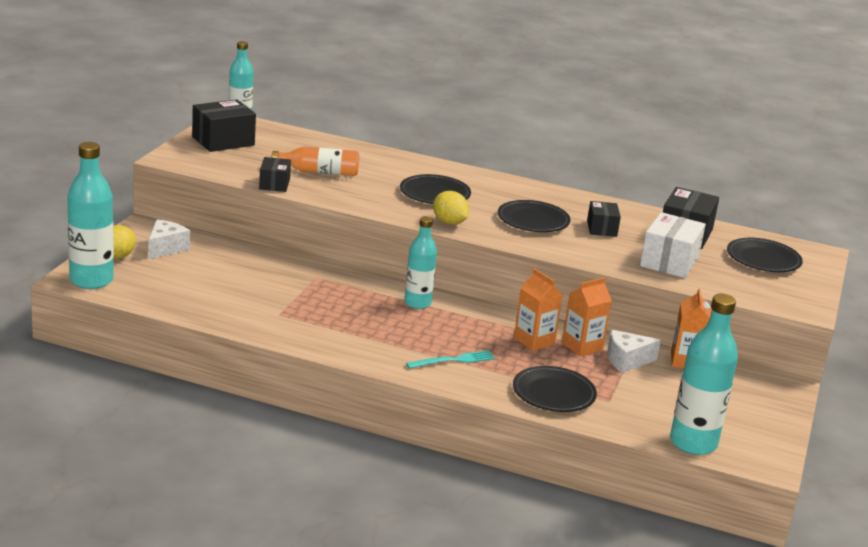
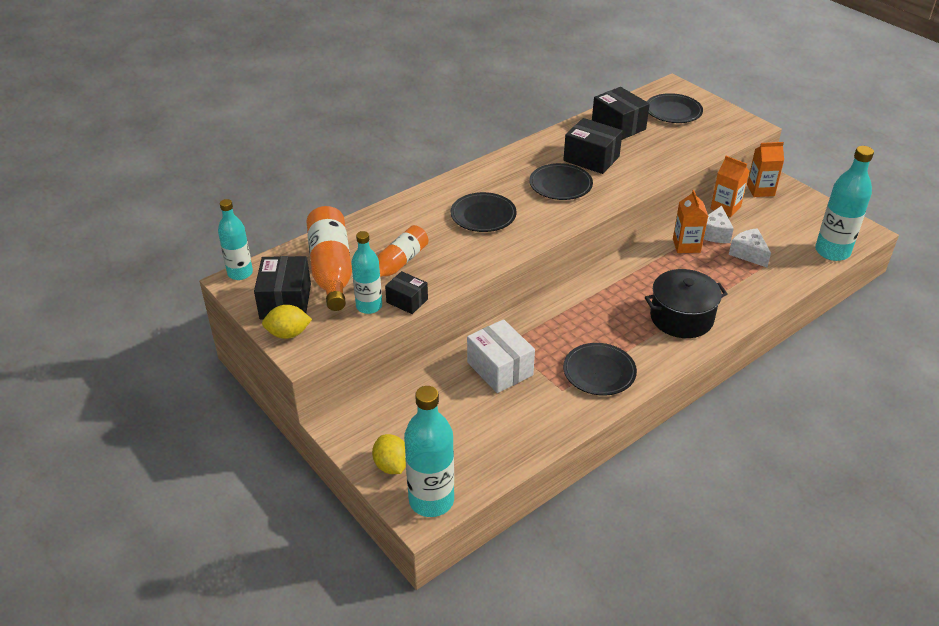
camera: 55 degrees left, 15 degrees up
white cheese [148,220,190,259] -> white cheese moved to [729,228,771,268]
turquoise bottle [404,217,437,309] -> turquoise bottle moved to [351,231,382,314]
turquoise fork [406,350,495,369] -> black pot [645,269,728,338]
yellow lemon [433,191,469,225] -> yellow lemon moved to [262,305,312,339]
black plate [513,366,597,412] -> black plate moved to [563,343,637,396]
orange carton [514,268,563,351] -> orange carton moved to [747,142,784,197]
black box [587,201,621,237] -> black box [563,118,623,174], size x1.65
white box [640,212,706,278] -> white box moved to [467,319,535,393]
none -> orange bottle [306,206,352,311]

